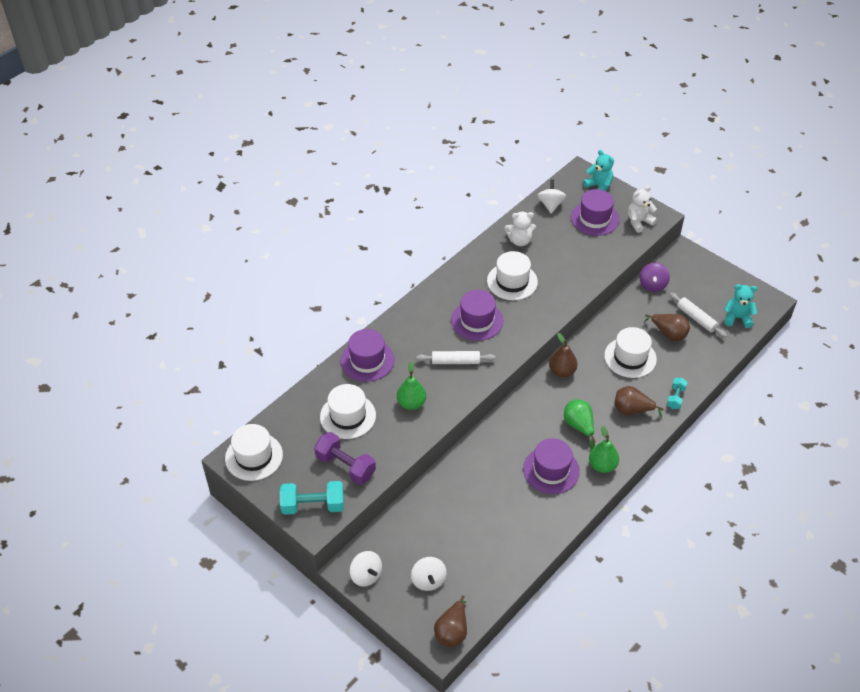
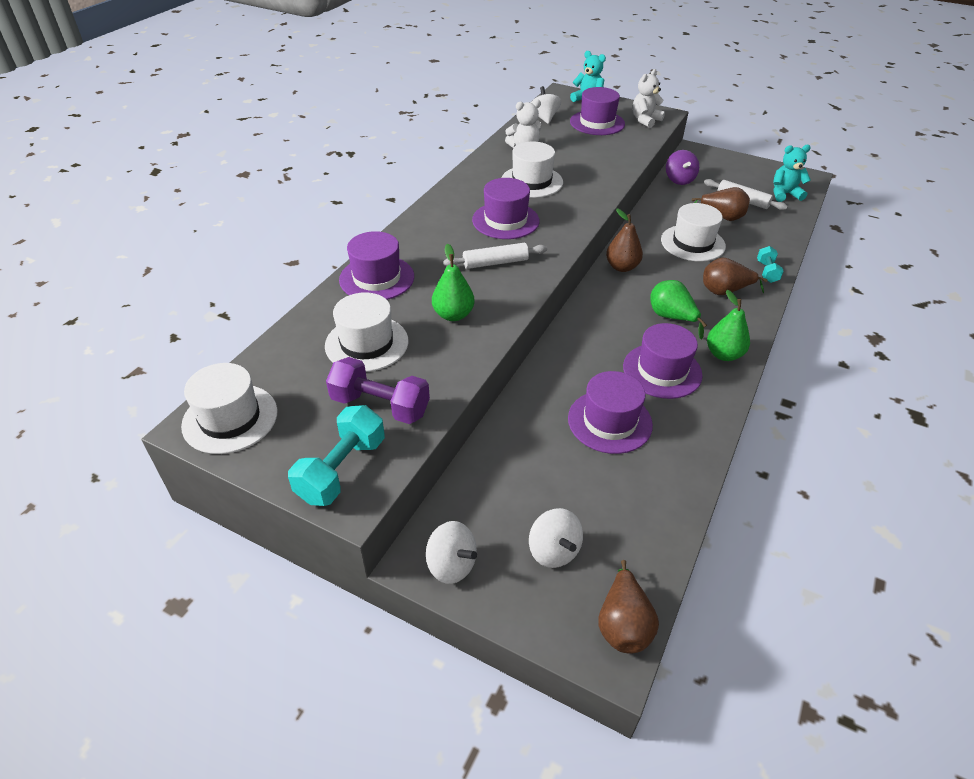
camera: 15 degrees left, 5 degrees down
turquoise dumbbell [280,481,344,515] -> turquoise dumbbell turned 45 degrees counterclockwise [288,405,385,506]
none -> purple hat [568,371,653,454]

